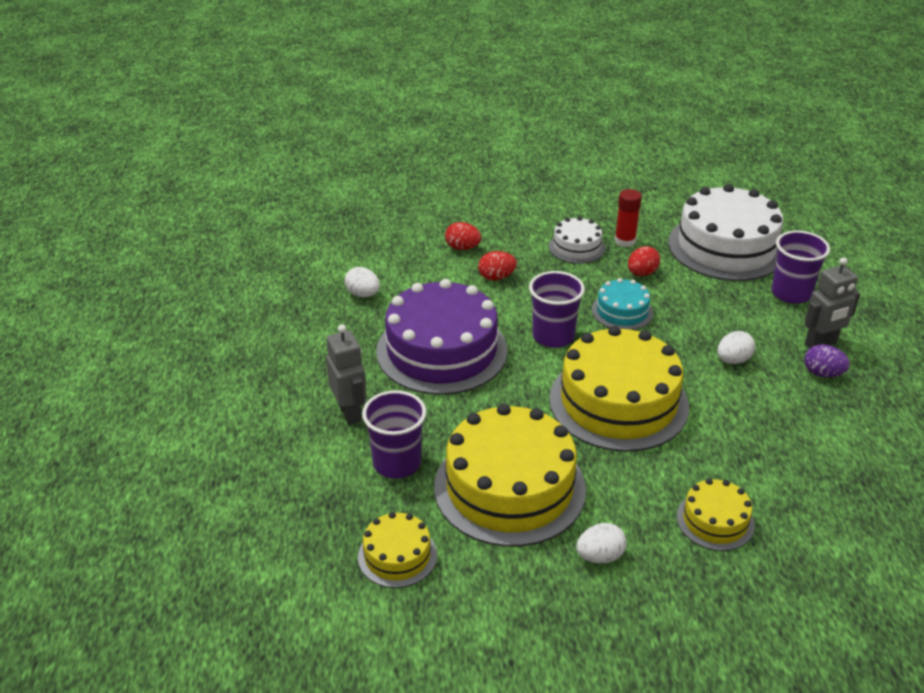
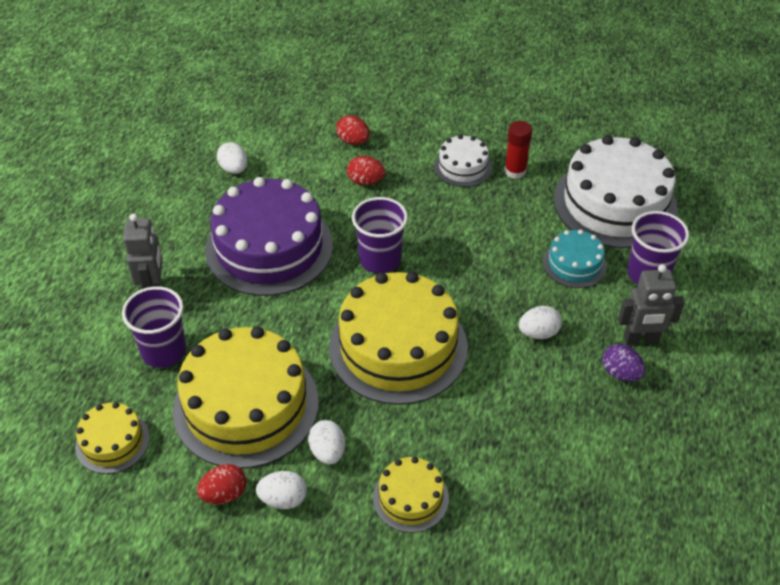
camera: 20 degrees right, 10 degrees up
turquoise cake [592,278,653,330] -> turquoise cake moved to [543,229,607,288]
red egg [628,246,660,276] -> red egg moved to [197,464,247,504]
none -> white egg [308,420,345,465]

